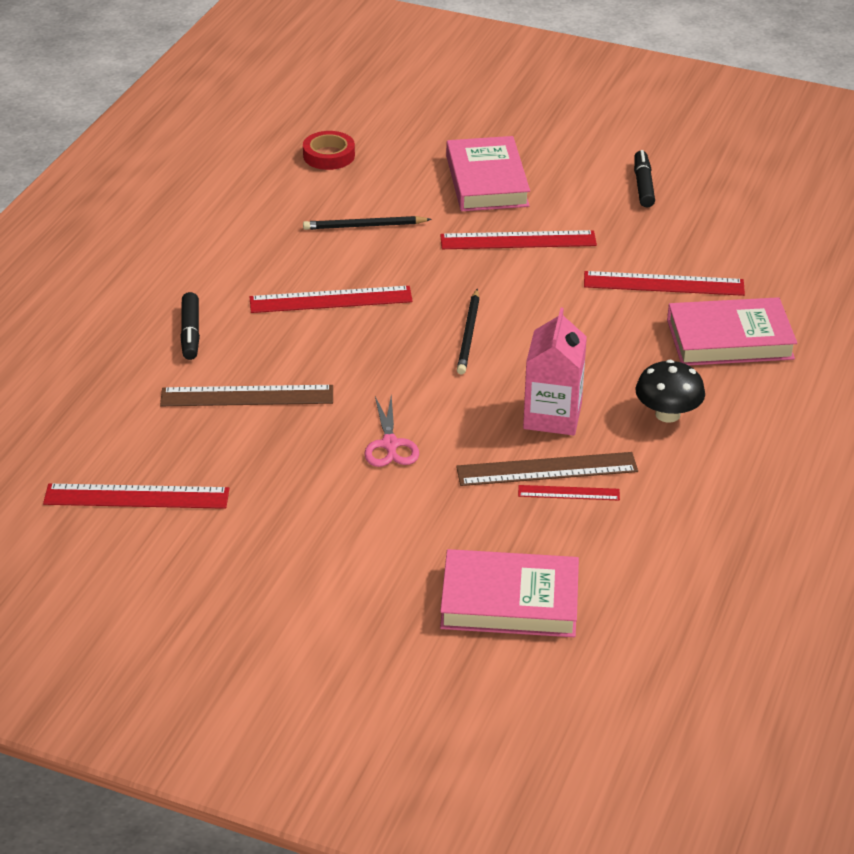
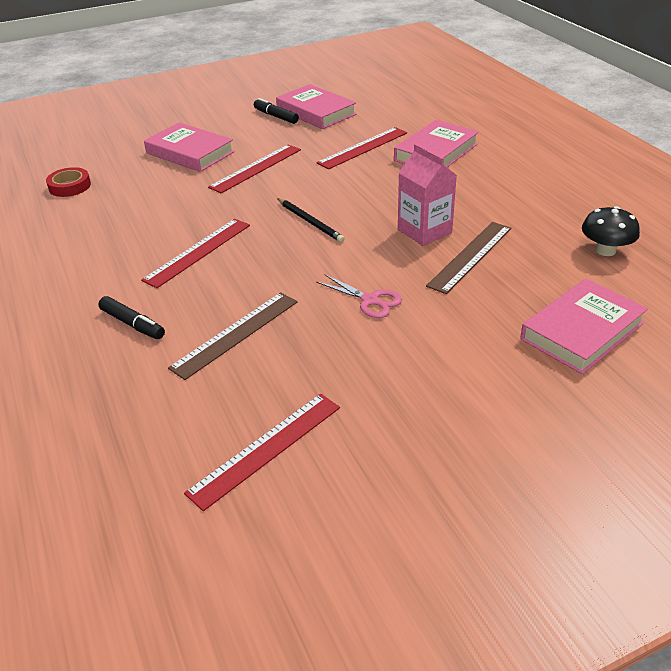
camera: 45 degrees left, 0 degrees up
black pencil [303,216,432,230] -> none
red ruler [518,485,620,501] -> none
black mushroom [635,360,705,423] -> black mushroom moved to [582,206,640,256]
none -> pink book [276,84,356,129]

